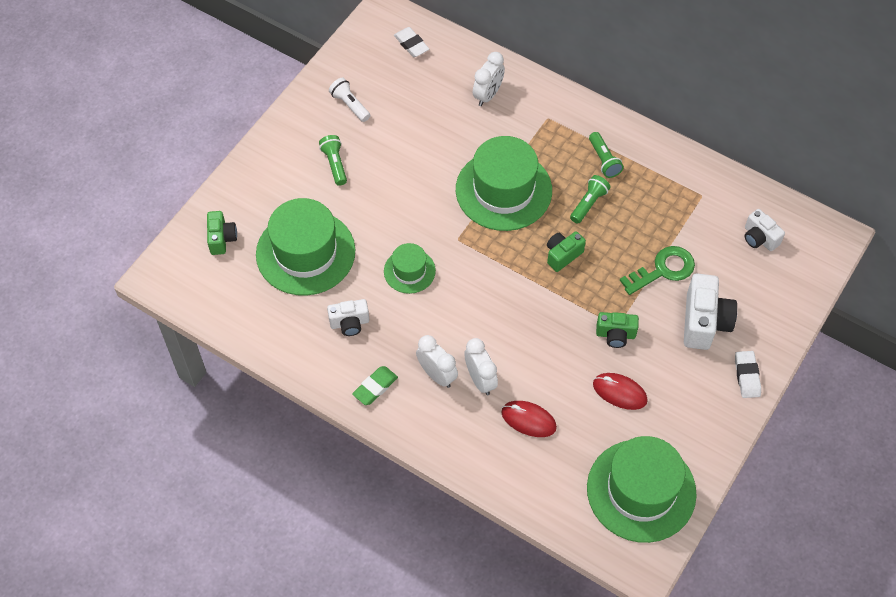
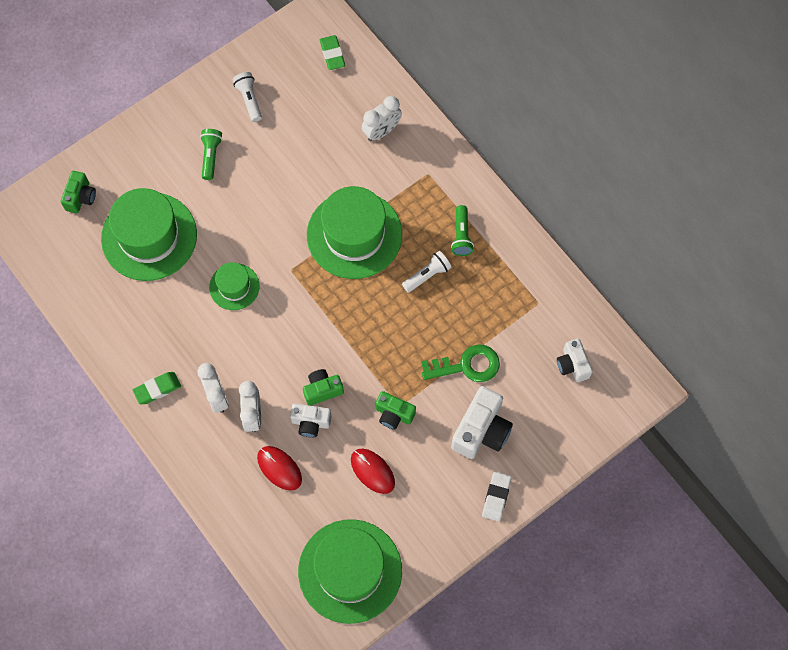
camera: 20 degrees right, 10 degrees up
white camera [327,299,369,336] -> white camera moved to [290,403,332,438]
white eraser [394,27,429,57] -> green eraser [320,35,345,70]
green camera [547,231,586,272] -> green camera moved to [303,369,344,406]
green flashlight [570,175,610,224] -> white flashlight [402,251,452,293]

